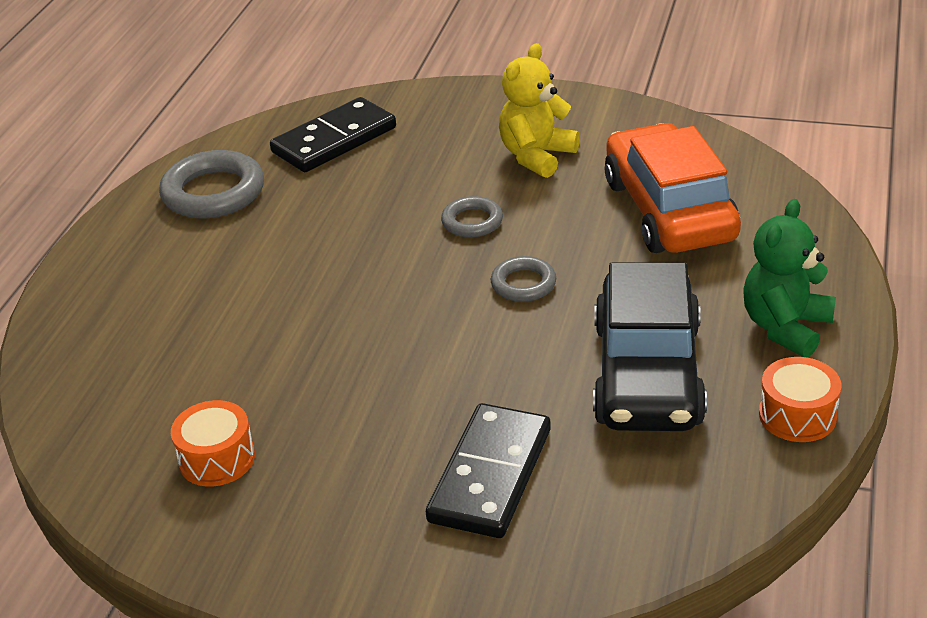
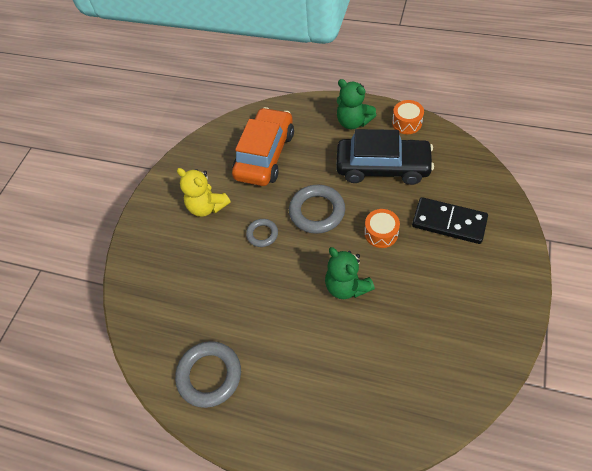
camera: 85 degrees left, 20 degrees up
orange drum [171,400,255,487] -> orange drum moved to [365,209,400,248]
black domino [270,97,396,172] -> none
grey ring [491,256,556,302] -> grey ring [289,185,345,234], size x1.77
orange car [605,123,741,253] -> orange car turned 120 degrees clockwise [232,107,294,186]
none -> green teddy bear [325,247,375,299]

